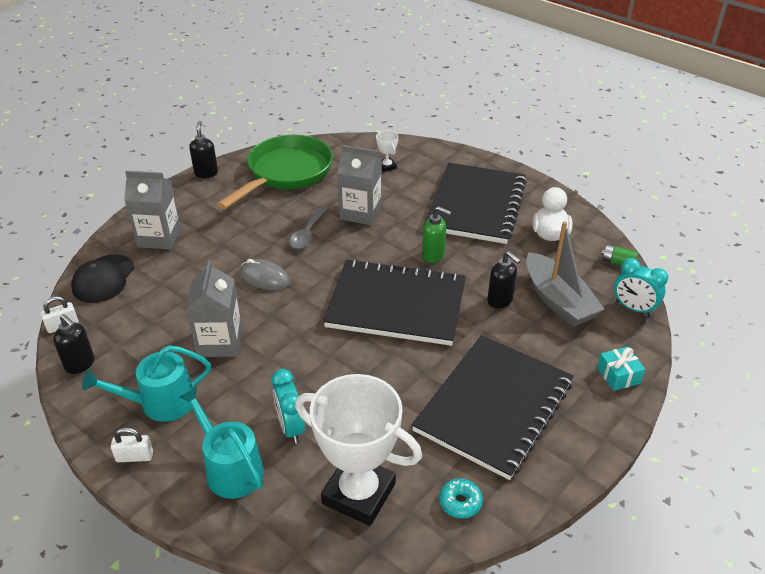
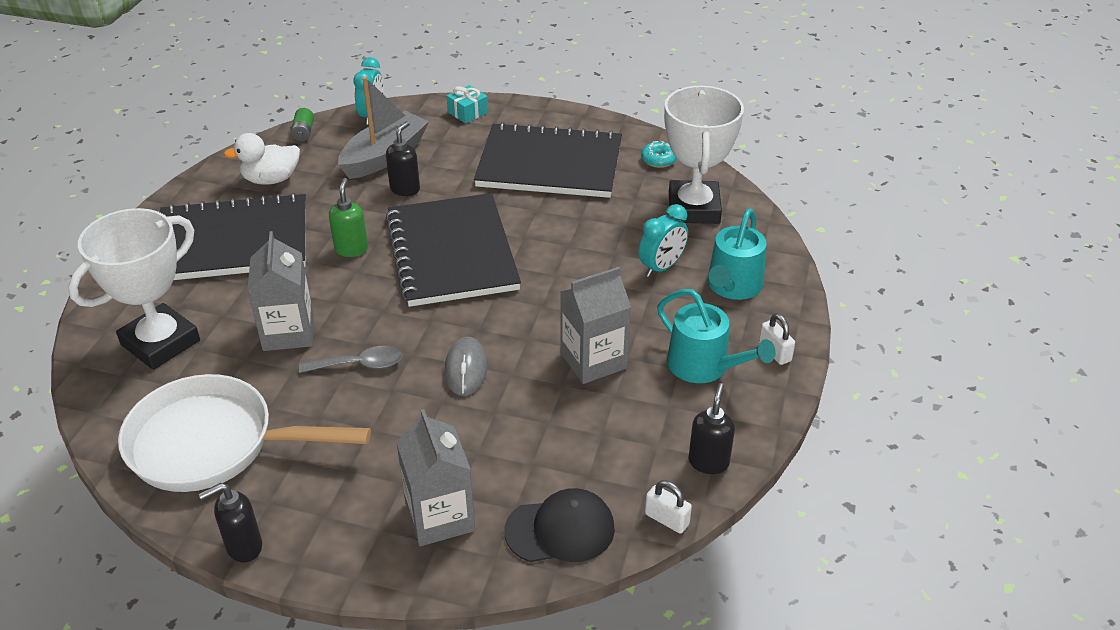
camera: 115 degrees left, 0 degrees up
green pan [217,135,333,209] -> white pan [118,374,371,492]
white trophy [376,130,399,172] -> white trophy [68,208,200,370], size x2.45

